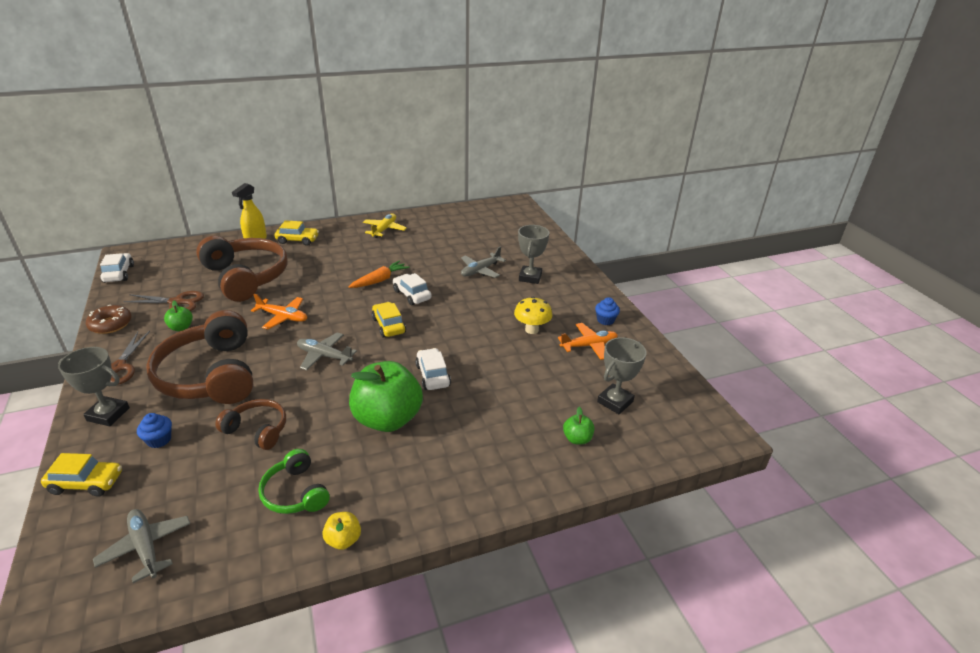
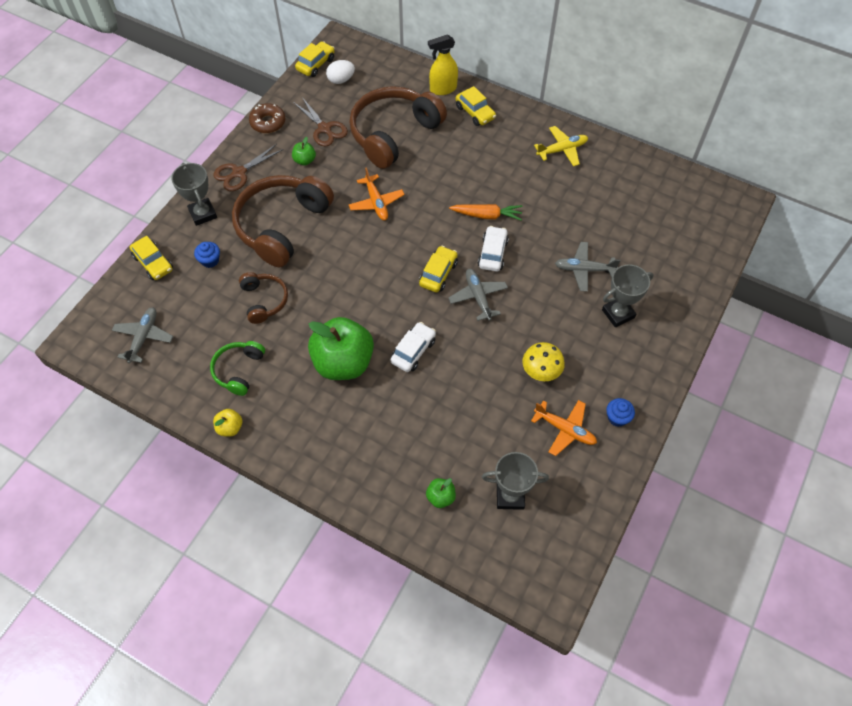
camera: 50 degrees right, 25 degrees up
white car [100,253,134,283] -> yellow car [295,41,335,77]
brown headphones [196,236,288,302] -> brown headphones turned 150 degrees counterclockwise [349,86,447,169]
grey plane [297,332,357,370] -> grey plane moved to [448,269,508,321]
none -> white egg [326,60,355,84]

